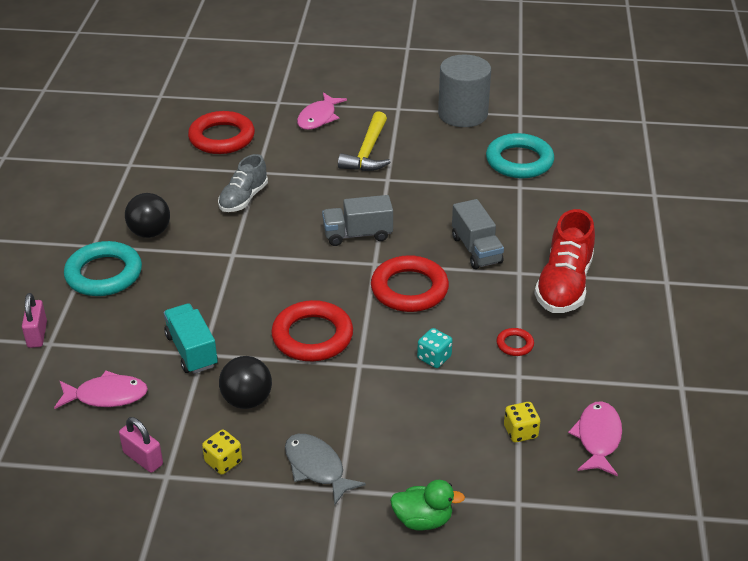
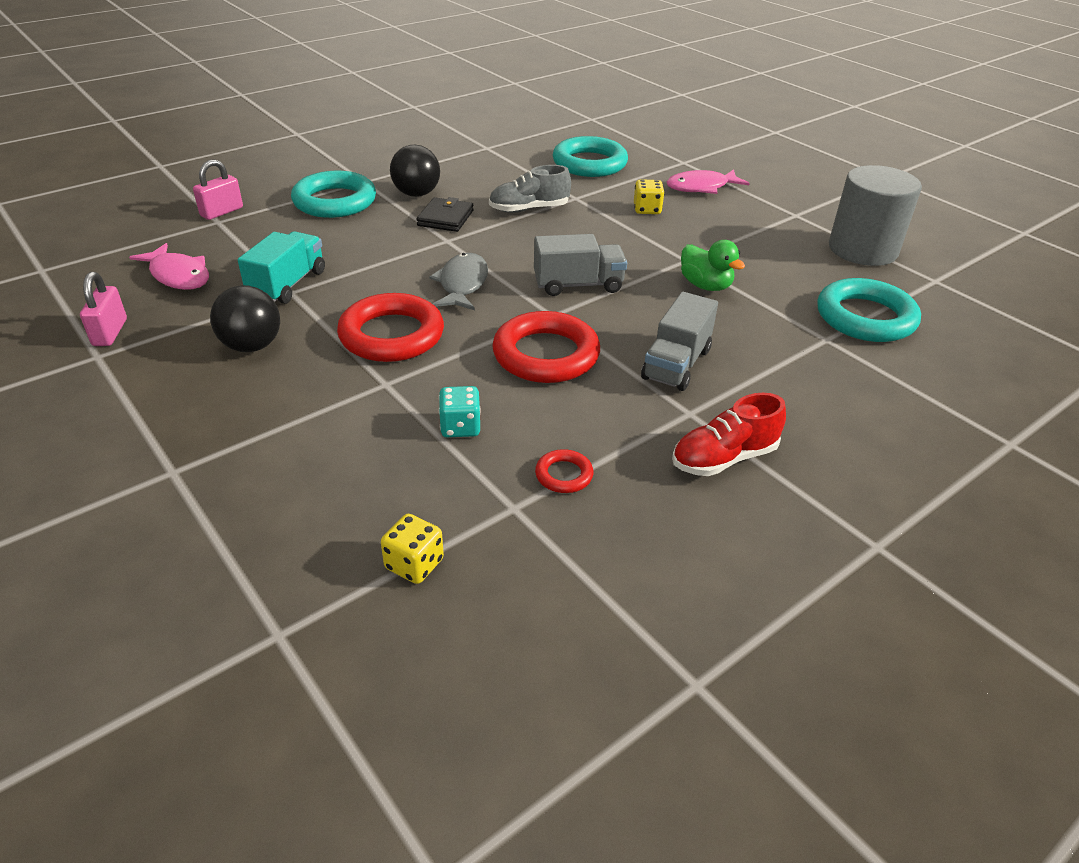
camera: 45 degrees right, 0 degrees up
red ring [188,111,255,154] -> turquoise ring [553,136,628,177]
yellow dice [202,430,242,475] -> yellow dice moved to [634,179,665,214]
grey fish [285,434,366,505] -> grey fish moved to [429,253,488,310]
grey truck [322,195,393,246] -> grey truck turned 135 degrees clockwise [534,234,627,296]
yellow hammer [338,111,391,171] -> none
green duck [390,480,465,530] -> green duck moved to [681,240,745,291]
red shoe [534,209,595,313] -> red shoe [672,393,786,476], size x0.66
pink fish [568,401,622,476] -> none
none -> black wallet [416,197,474,232]

